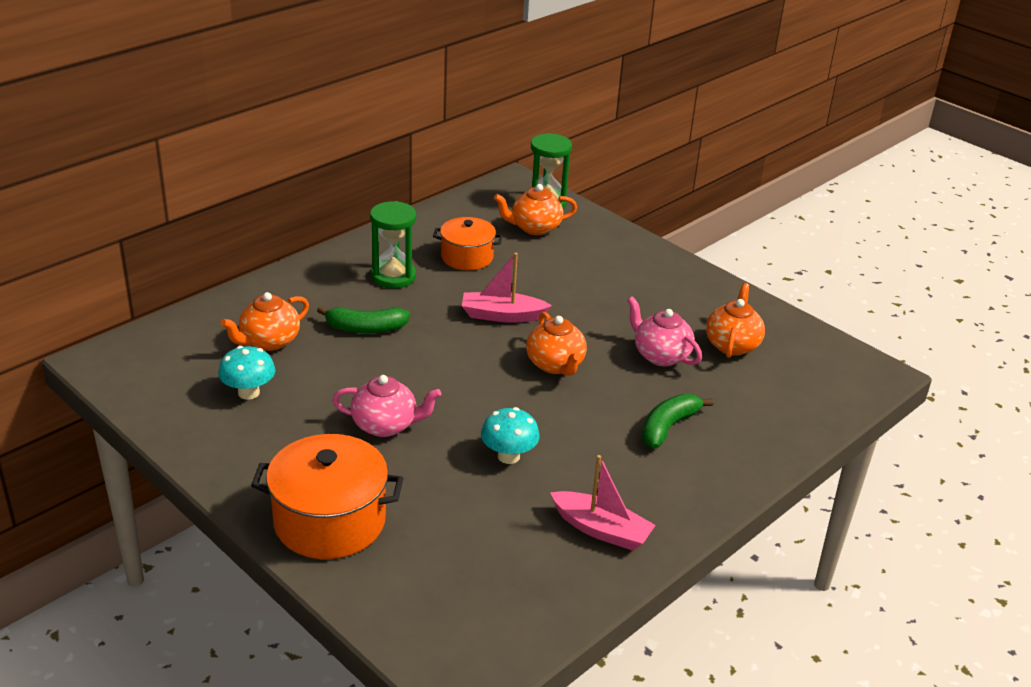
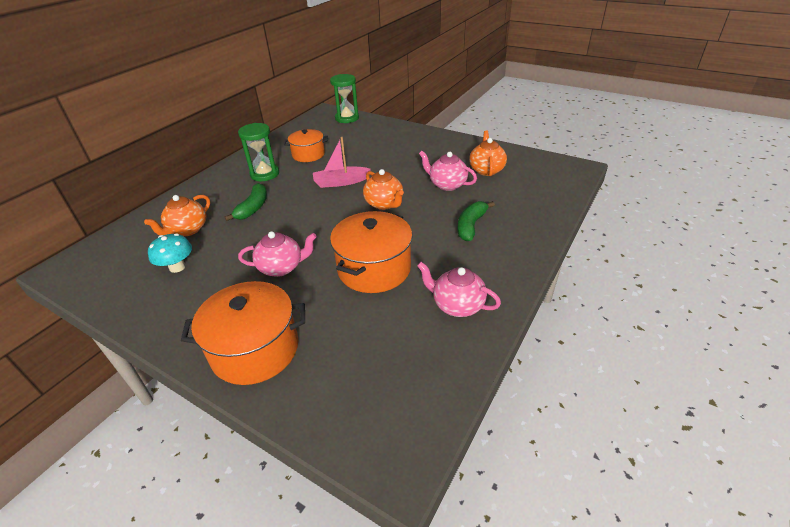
camera: 10 degrees left, 5 degrees up
green banana [317,306,410,333] -> green banana turned 60 degrees counterclockwise [225,183,267,221]
turquoise mushroom [481,407,540,464] -> orange pot [330,211,413,293]
orange teapot [494,184,577,235] -> none
pink boat [550,455,656,551] -> pink teapot [417,262,501,317]

